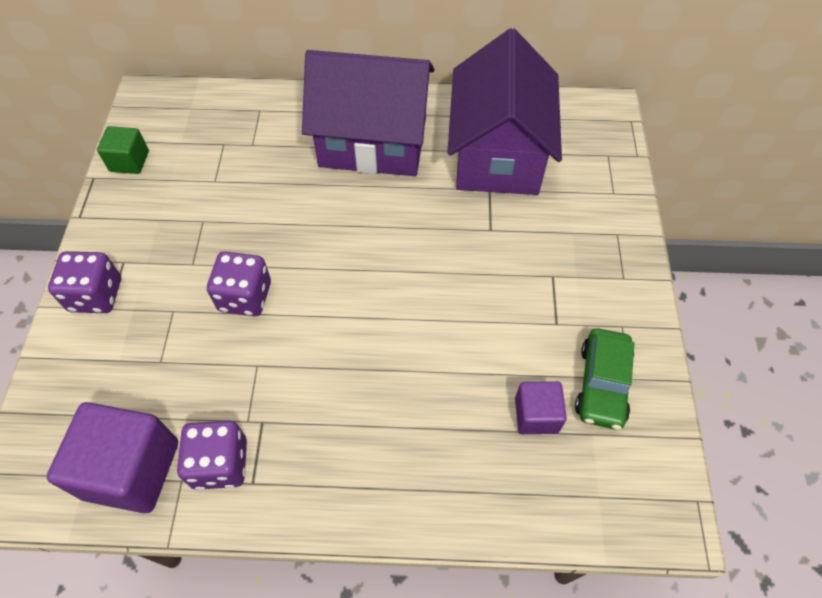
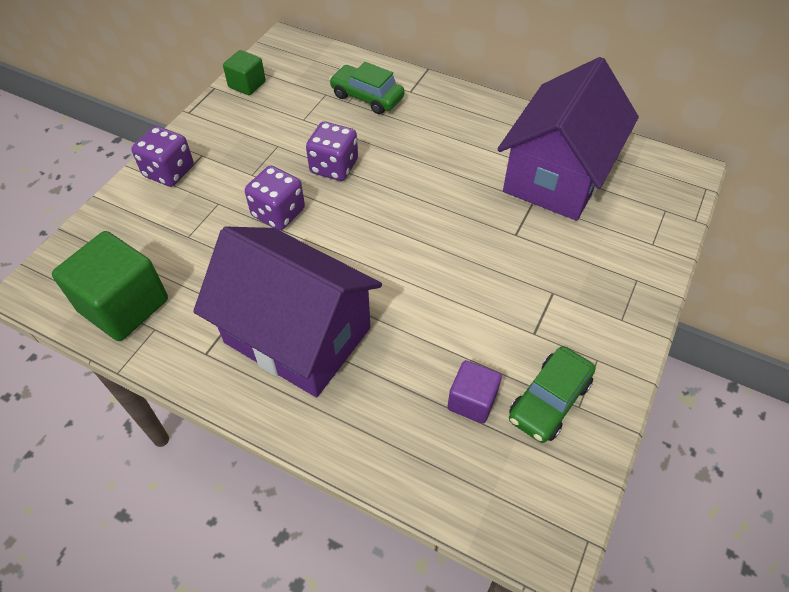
camera: 25 degrees right, 5 degrees down
purple cube [47,402,178,513] -> green cube [52,231,168,341]
purple dice [177,421,247,490] -> purple dice moved to [306,122,358,181]
purple house [302,50,434,176] -> purple house moved to [193,226,382,397]
none -> green car [329,62,404,114]

